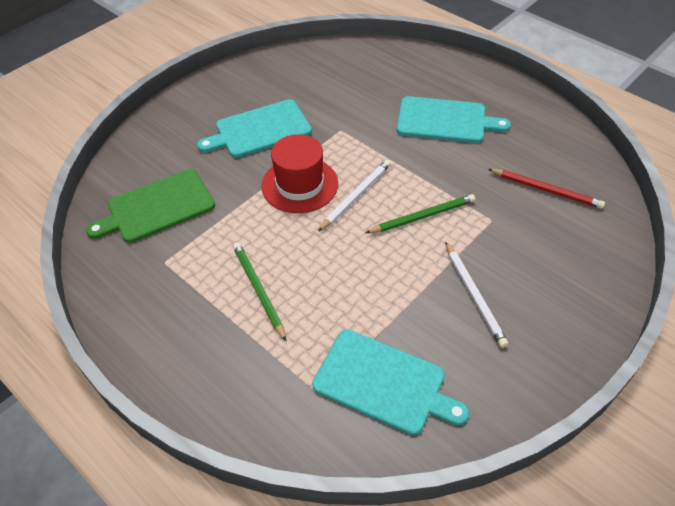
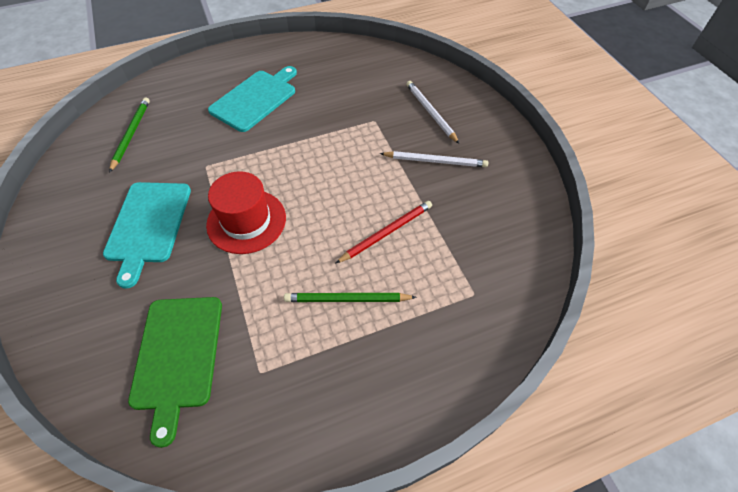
camera: 65 degrees left, 5 degrees up
turquoise cutting board [312,329,470,435] -> none
white pencil [318,160,391,232] -> white pencil moved to [406,81,459,144]
green pencil [366,194,475,233] -> green pencil moved to [109,97,150,173]
red pencil [489,169,605,209] -> red pencil moved to [335,201,432,264]

